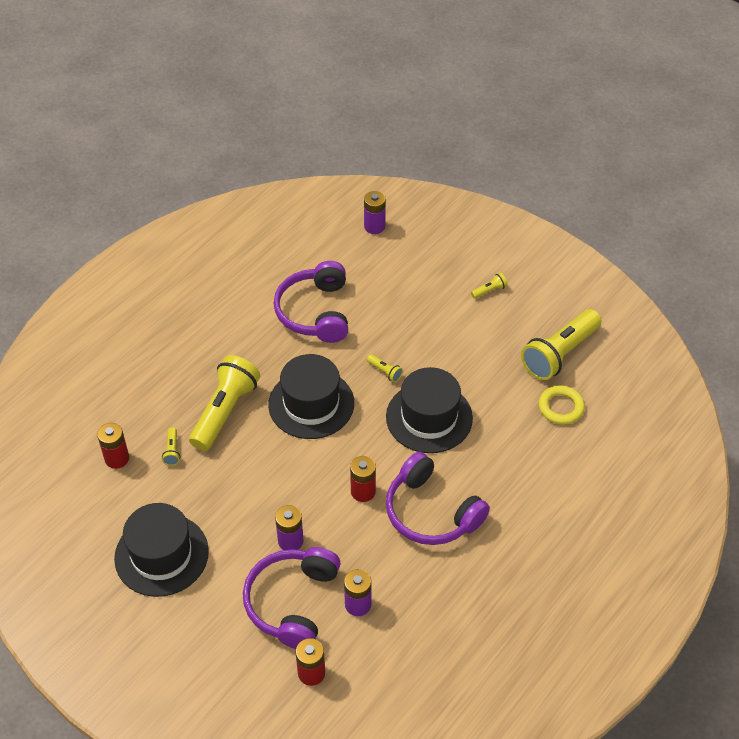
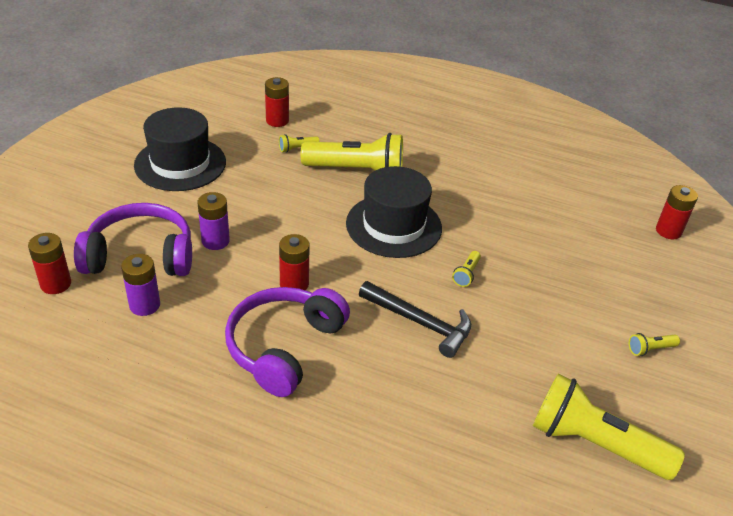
camera: 70 degrees right, 10 degrees down
purple headphones [274,261,348,343] -> none
purple battery [364,191,386,234] -> red battery [656,185,698,239]
black hat [386,367,473,453] -> black hammer [359,281,471,358]
yellow flashlight [471,273,508,299] -> yellow flashlight turned 120 degrees clockwise [629,333,680,356]
yellow ring [539,385,585,425] -> none

